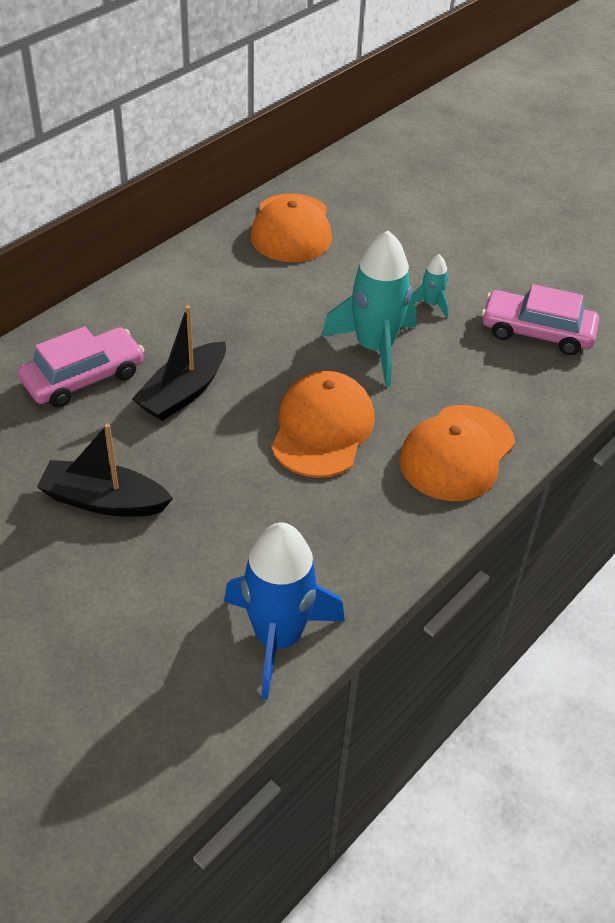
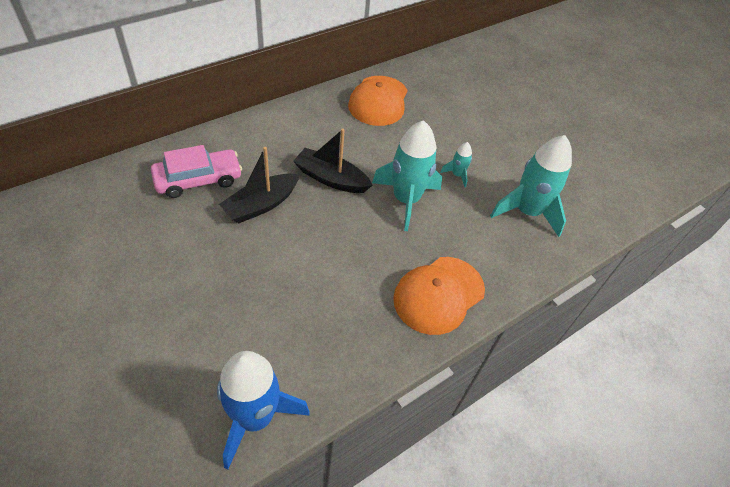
camera: 10 degrees right, 5 degrees up
black boat [37,424,173,517] -> black boat moved to [293,129,373,193]
orange cap [271,371,375,478] -> none
pink car [482,284,599,355] -> turquoise rocket [490,135,572,237]

